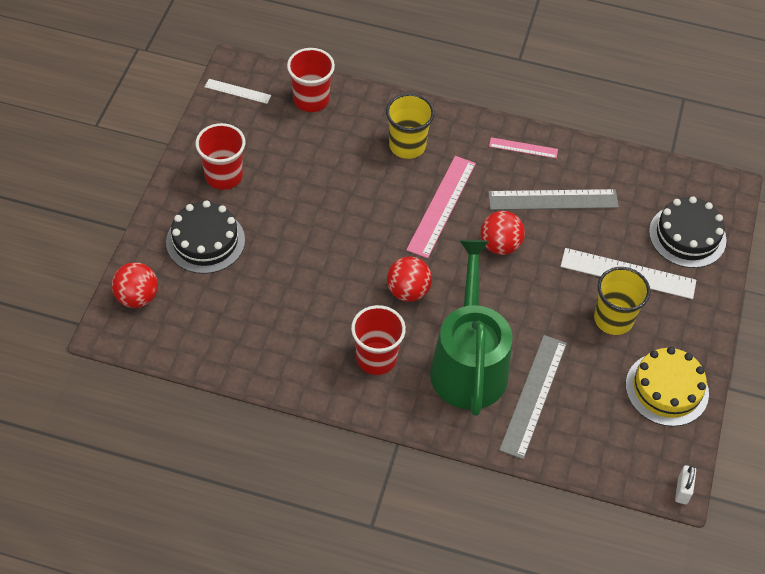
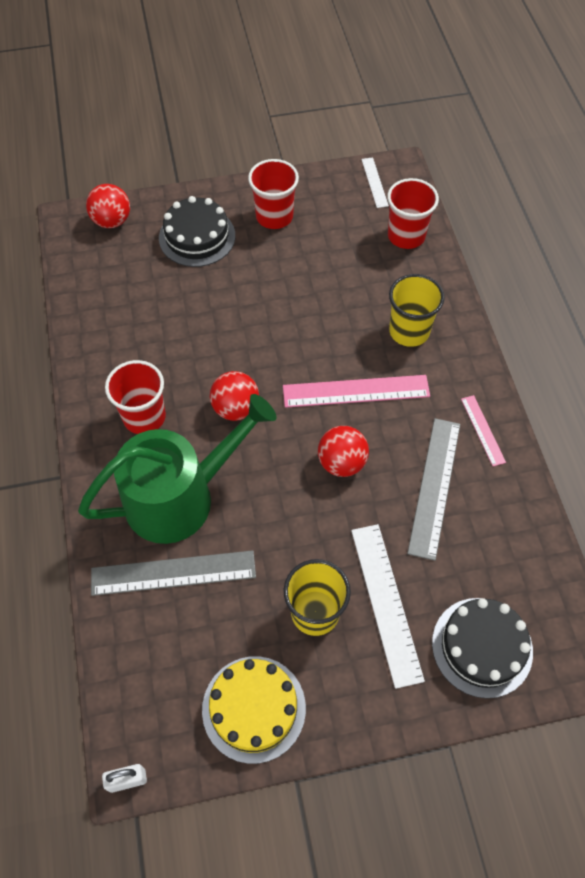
camera: 65 degrees right, 5 degrees up
grey ruler [488,189,619,210] -> grey ruler turned 45 degrees clockwise [407,418,460,561]

